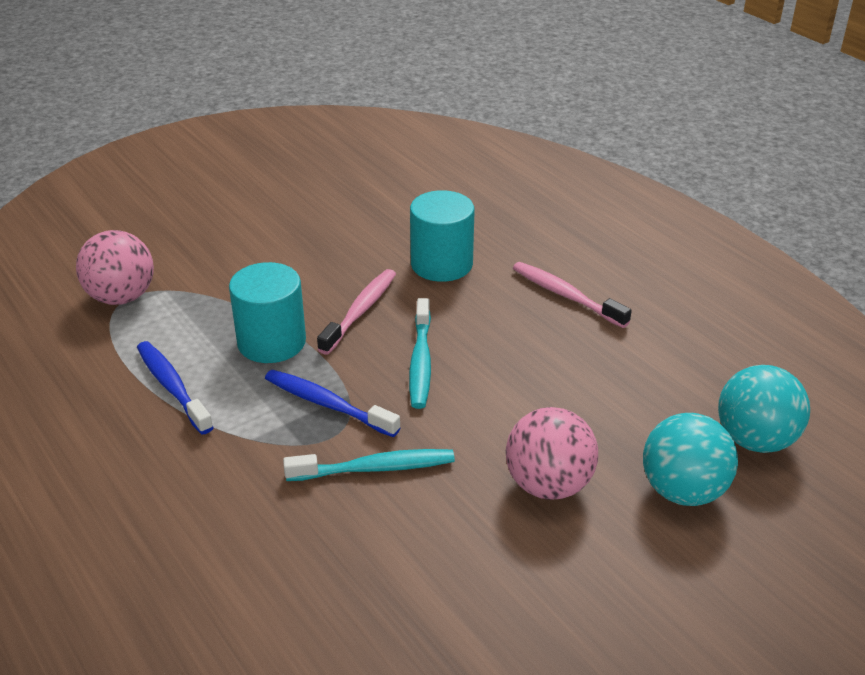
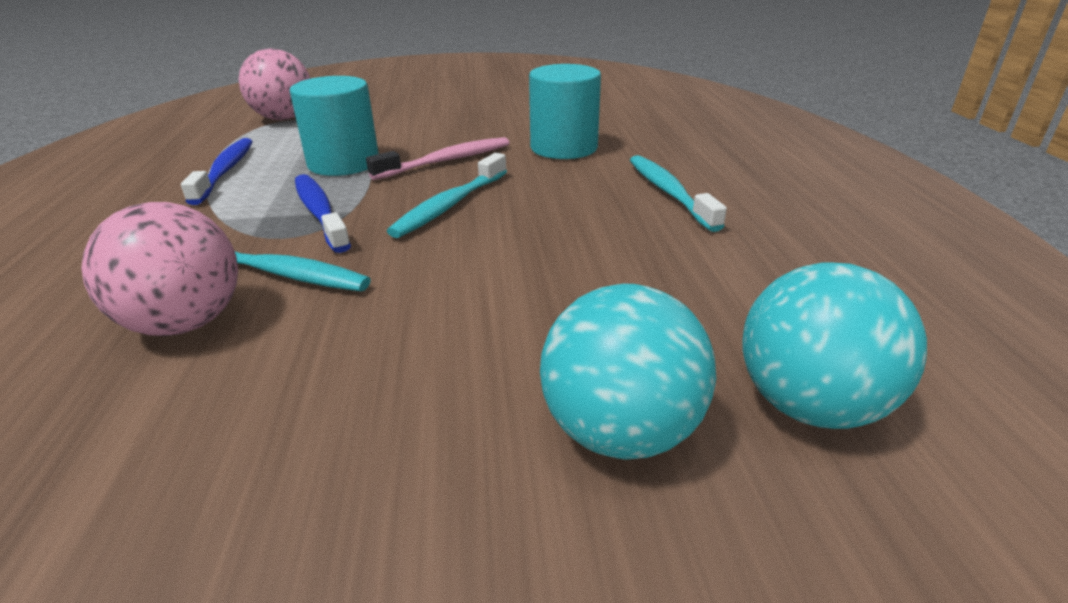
camera: 30 degrees right, 5 degrees down
pink ball [506,407,598,500] -> pink ball moved to [81,202,238,336]
pink toothbrush [513,262,632,328] -> turquoise toothbrush [630,155,727,232]

